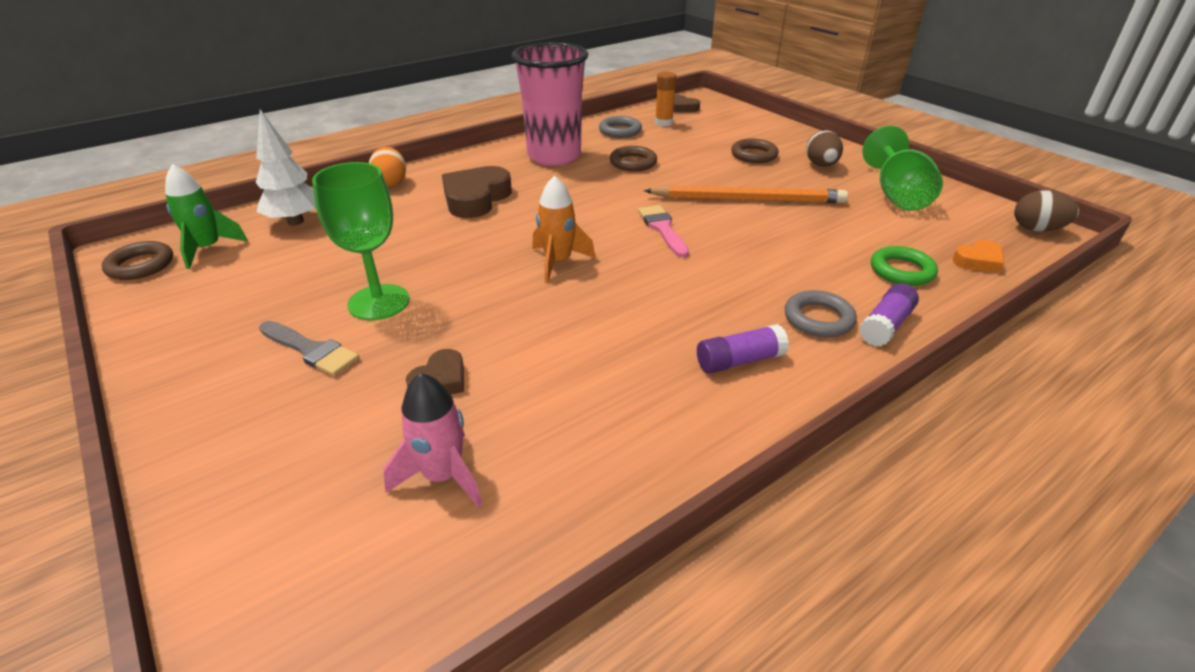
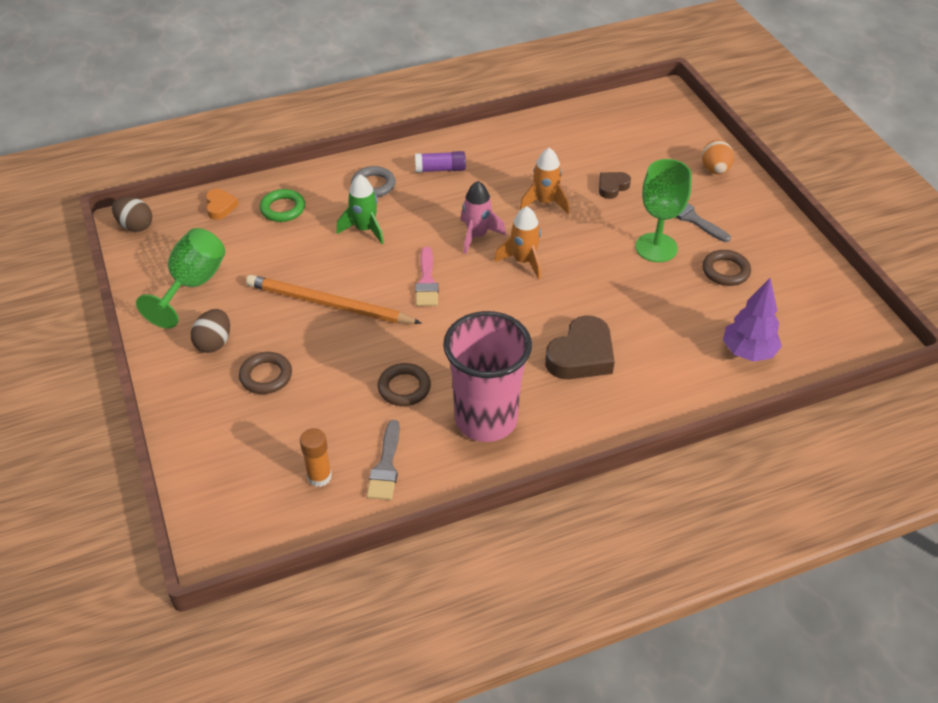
camera: 165 degrees left, 10 degrees up
brown ring [102,241,173,280] -> brown ring moved to [702,250,751,286]
green rocket [165,164,248,269] -> green rocket moved to [336,174,384,244]
white tree [256,109,316,225] -> purple tree [723,278,782,362]
orange egg [369,147,406,187] -> orange egg moved to [702,140,734,174]
pink rocket [383,373,483,508] -> pink rocket moved to [460,181,506,254]
grey ring [599,116,642,138] -> grey brush [367,420,400,500]
brown heart [673,95,700,112] -> none
purple glue stick [859,283,919,346] -> none
orange heart [953,240,1004,273] -> orange heart turned 90 degrees clockwise [206,189,239,220]
none -> orange rocket [520,148,569,214]

